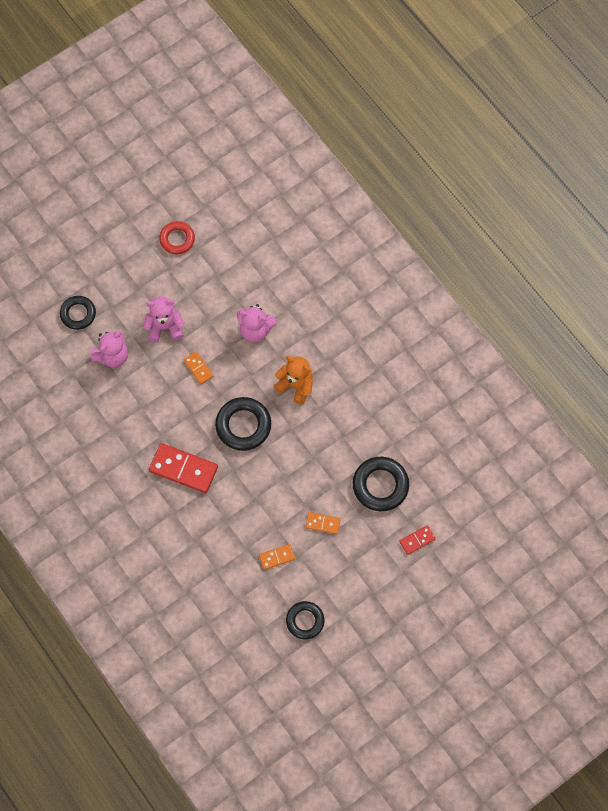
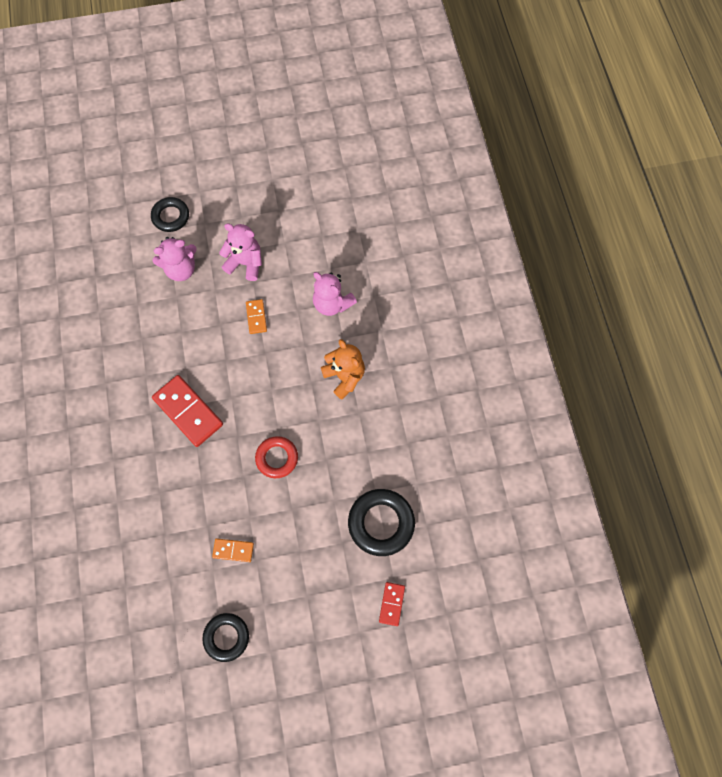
camera: 25 degrees right, 0 degrees up
red ring [159,221,195,254] -> red ring moved to [255,436,298,478]
black ring [215,397,271,451] -> none
orange domino [306,512,341,534] -> none
red domino [399,525,436,555] -> red domino turned 75 degrees counterclockwise [379,582,405,626]

